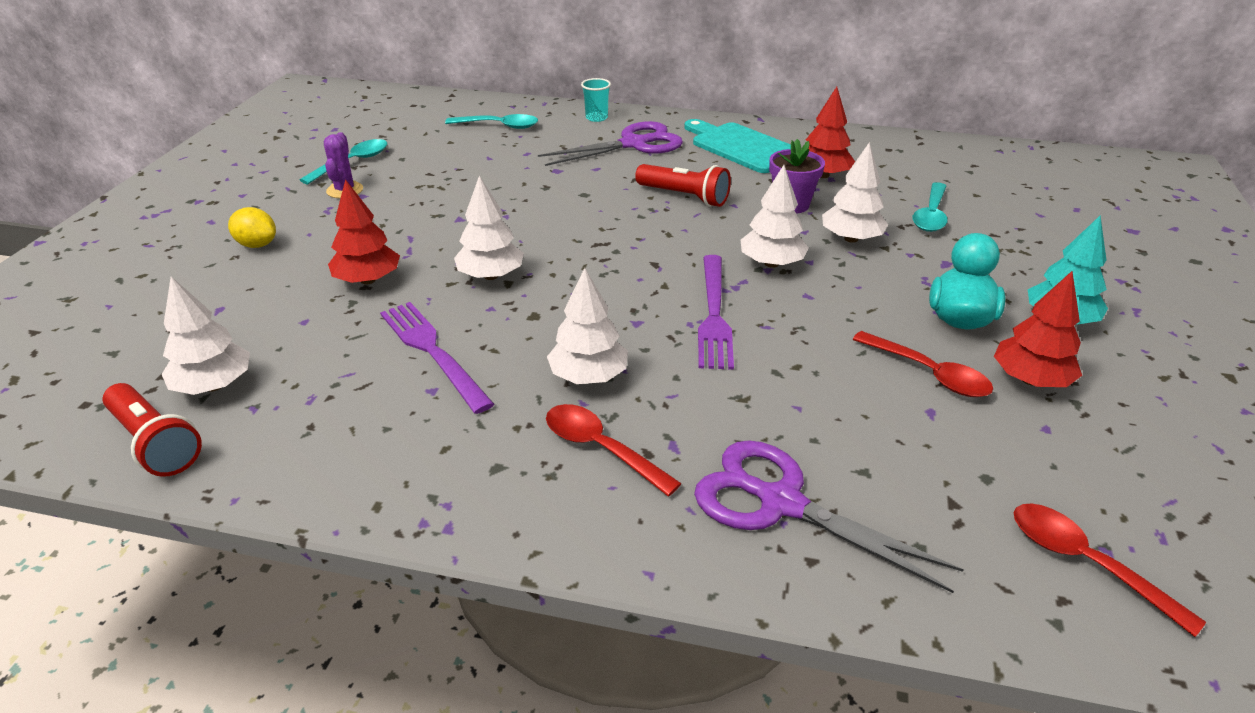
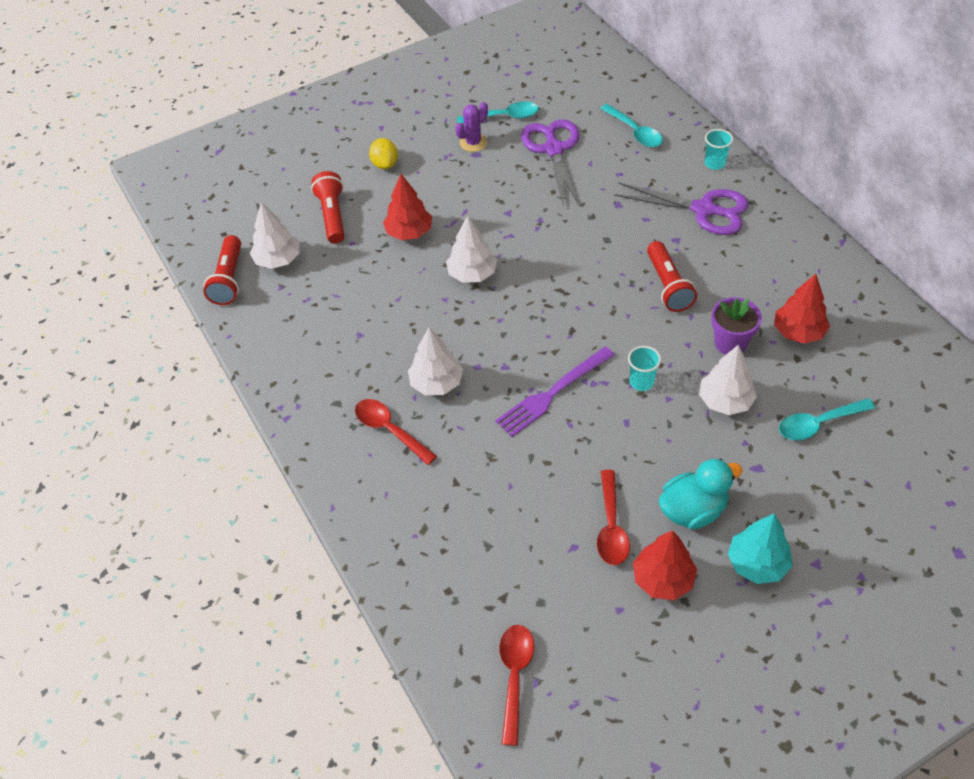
camera: 50 degrees right, 15 degrees up
purple fork [380,302,494,414] -> none
red spoon [546,404,682,496] -> red spoon turned 45 degrees counterclockwise [355,399,437,465]
turquoise cutting board [684,119,791,173] -> none
purple scissors [694,440,964,593] -> purple scissors moved to [521,119,580,206]
white tree [741,165,809,268] -> turquoise cup [628,346,661,391]
none -> red flashlight [311,171,345,244]

